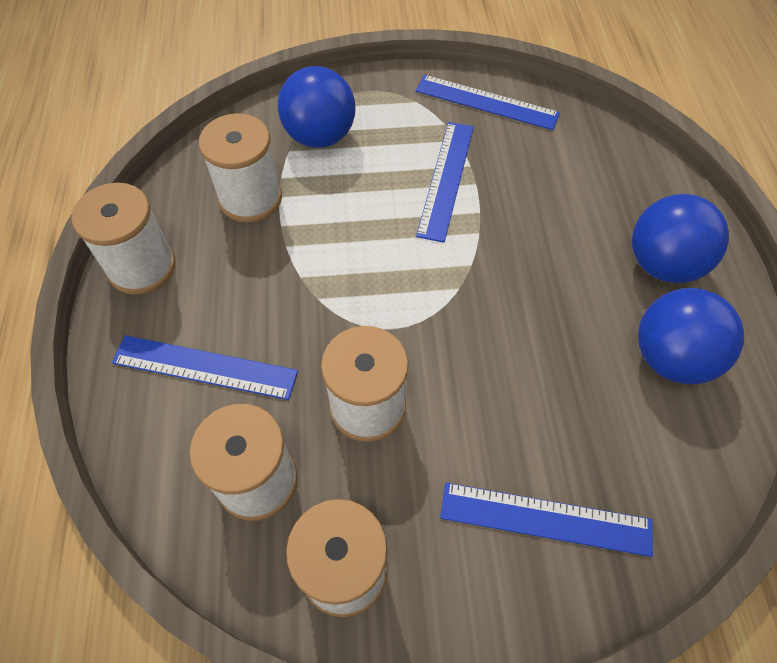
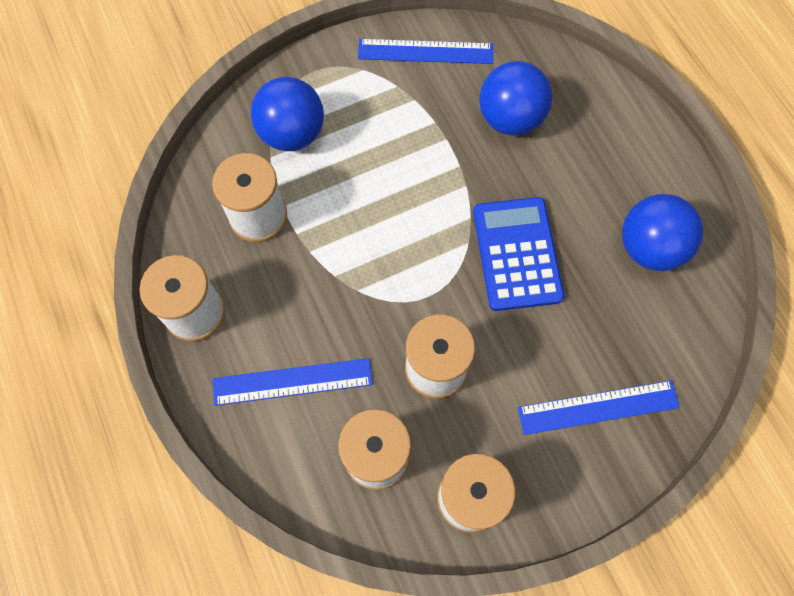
camera: 20 degrees left, 10 degrees up
blue ruler [416,122,474,243] -> none
blue ball [632,194,729,283] -> blue ball moved to [479,61,552,135]
none -> blue calculator [473,197,564,311]

